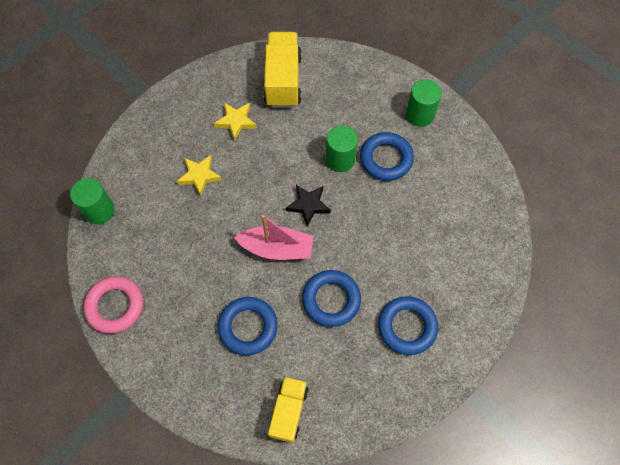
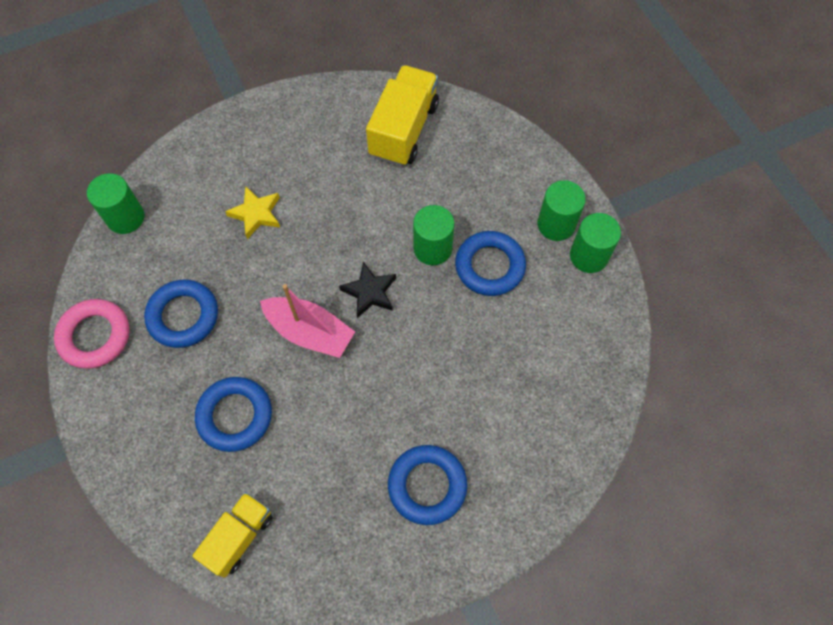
camera: 20 degrees right, 0 degrees up
yellow star [214,103,257,141] -> none
blue ring [302,270,361,327] -> blue ring moved to [144,280,218,348]
none -> green cylinder [570,213,621,273]

